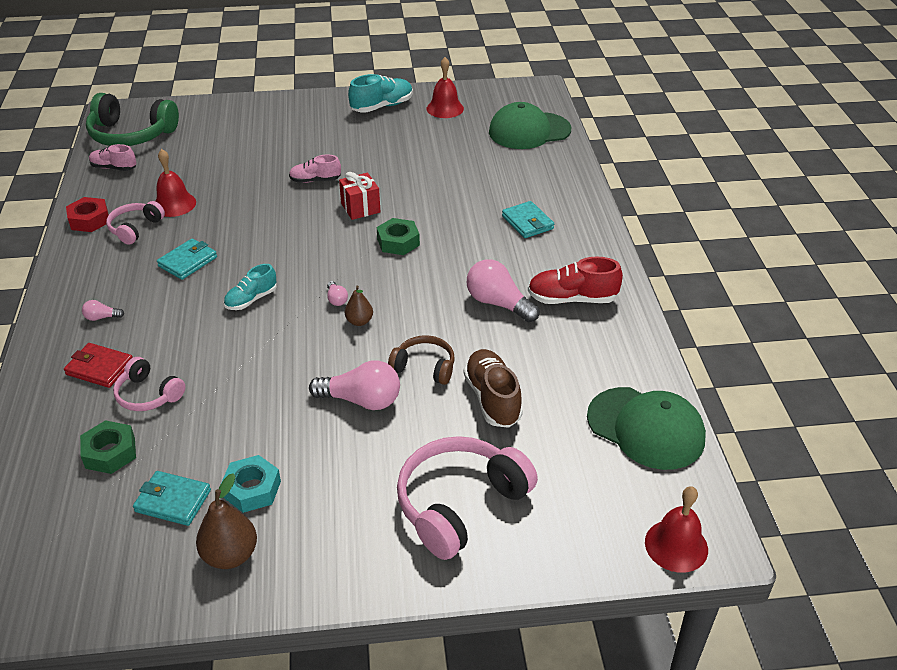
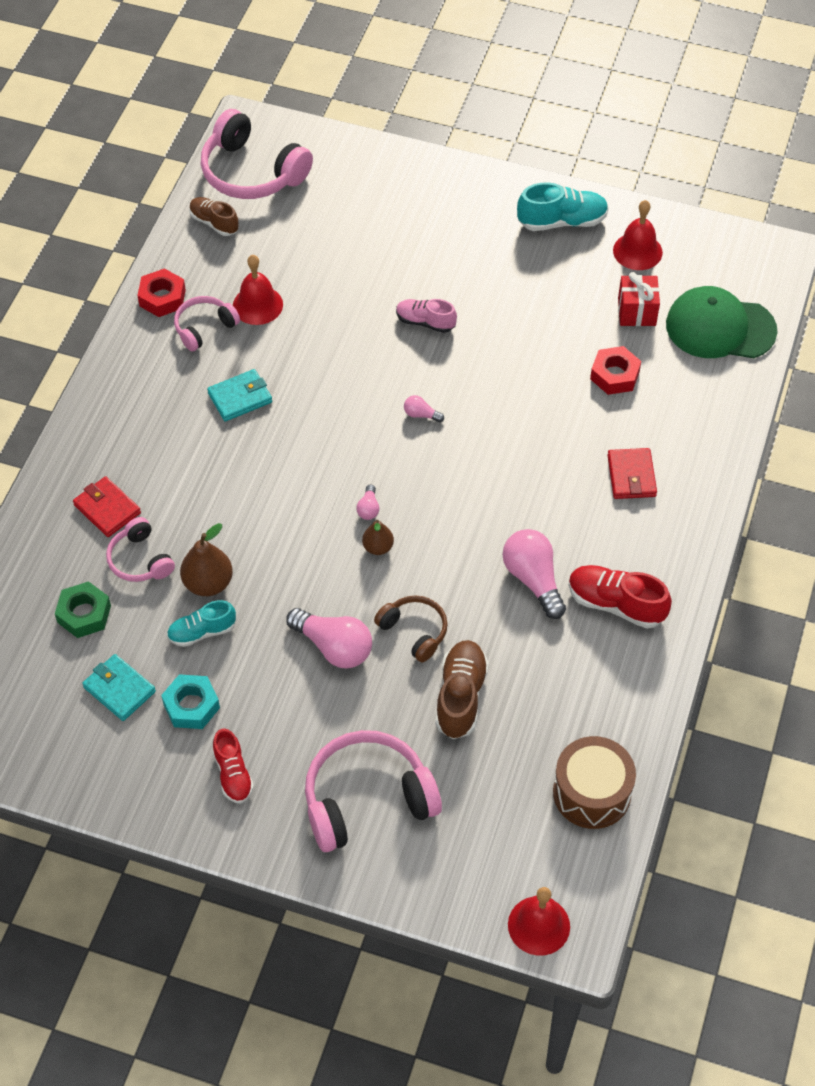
camera: 25 degrees right, 15 degrees up
pink light bulb [82,300,124,321] -> pink light bulb moved to [404,395,444,422]
green headphones [86,93,179,146] -> pink headphones [201,109,313,199]
pink shoe [89,144,136,171] -> brown shoe [189,197,239,236]
brown pear [196,473,257,569] -> brown pear moved to [180,523,233,596]
turquoise shoe [224,264,277,310] -> turquoise shoe moved to [167,600,236,647]
red gift [339,172,380,220] -> red gift moved to [618,272,660,326]
green nut [377,218,420,255] -> none
turquoise wallet [502,201,554,238] -> red wallet [607,448,657,499]
green cap [587,387,706,470] -> brown drum [553,736,636,829]
none -> red shoe [213,728,254,803]
none -> red nut [590,346,641,395]

